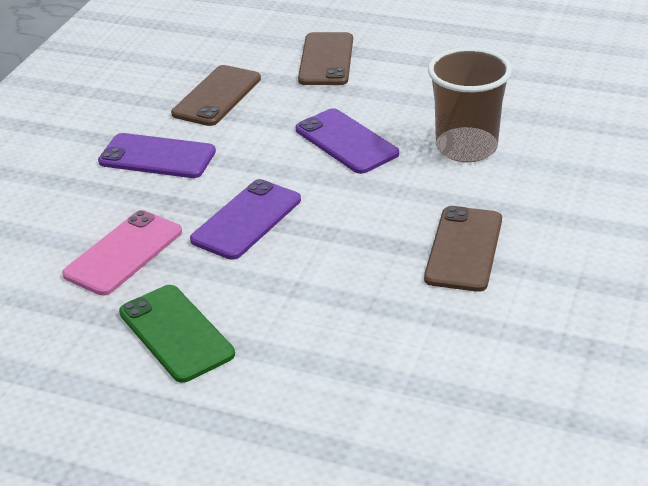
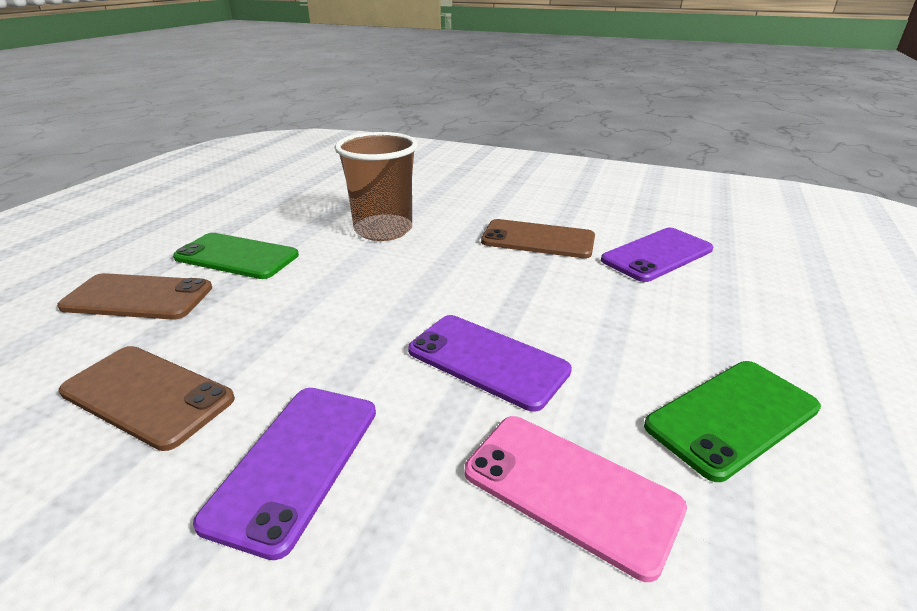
camera: 90 degrees left, 5 degrees down
purple phone [296,108,399,174] -> purple phone moved to [601,228,713,282]
none -> green phone [173,233,299,279]

